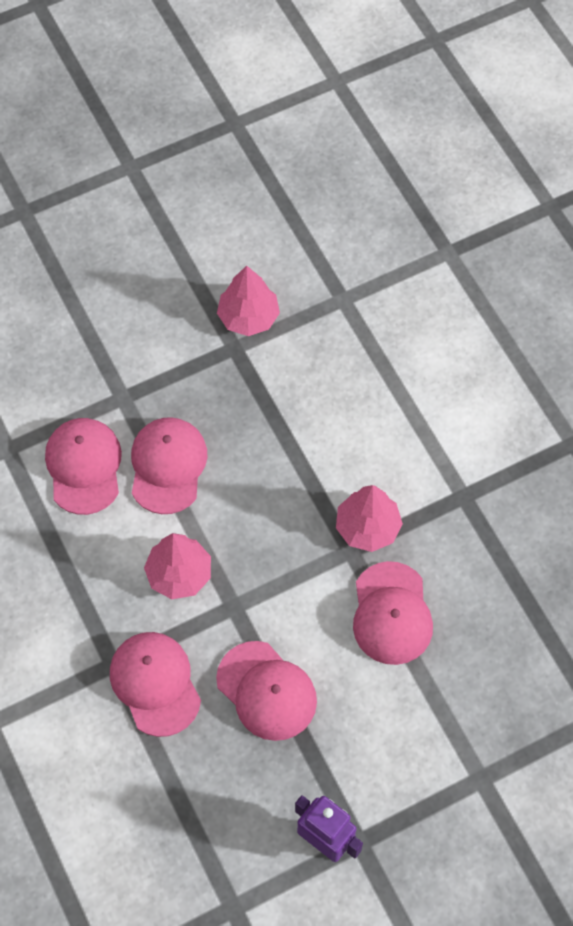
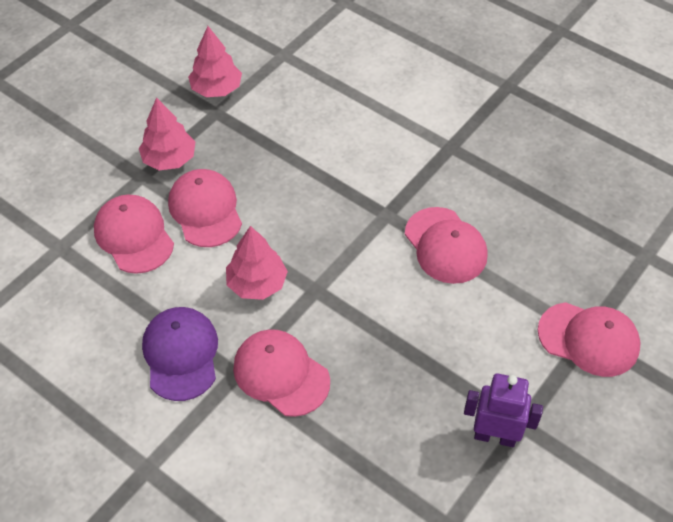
camera: 25 degrees left, 10 degrees down
pink cap [216,641,317,741] -> pink cap moved to [538,302,641,377]
pink tree [336,485,403,552] -> pink tree moved to [139,97,195,170]
none -> purple cap [142,307,218,401]

